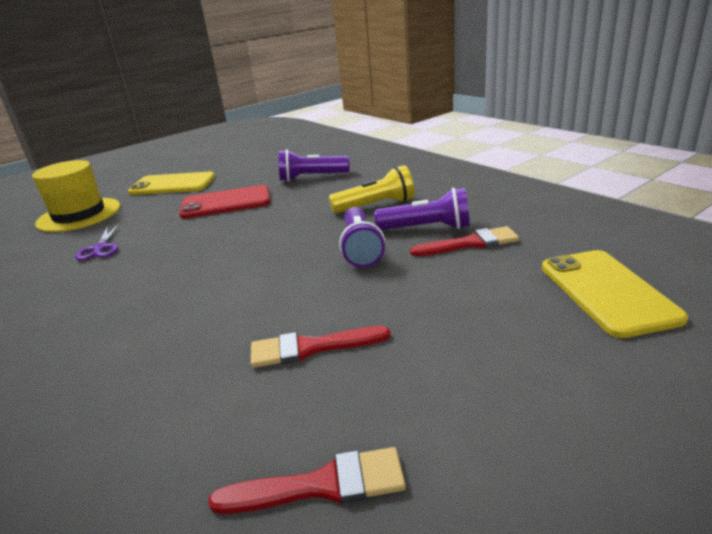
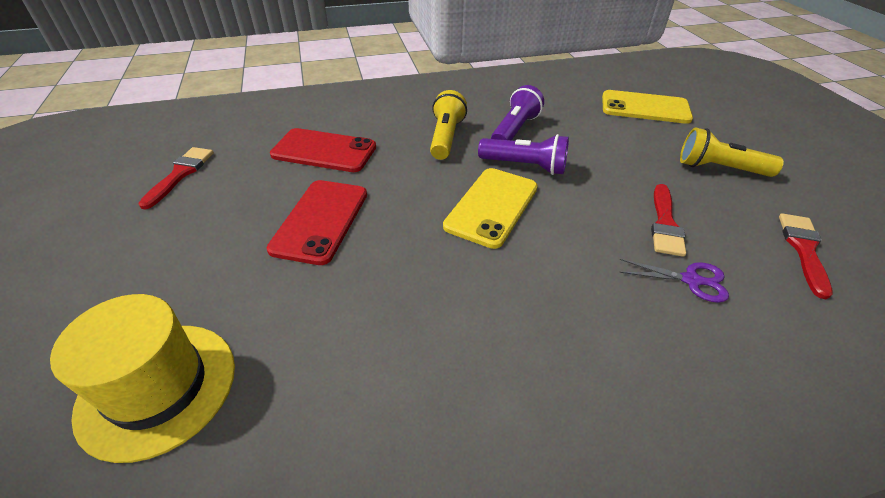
camera: 70 degrees left, 15 degrees up
purple scissors [75,223,120,261] -> purple scissors moved to [619,259,729,303]
yellow phone [128,172,215,195] -> yellow phone moved to [443,168,538,249]
purple flashlight [278,149,349,182] -> red phone [270,128,376,172]
red brush [410,226,519,256] -> red brush moved to [138,147,214,209]
none -> yellow flashlight [680,128,784,177]

